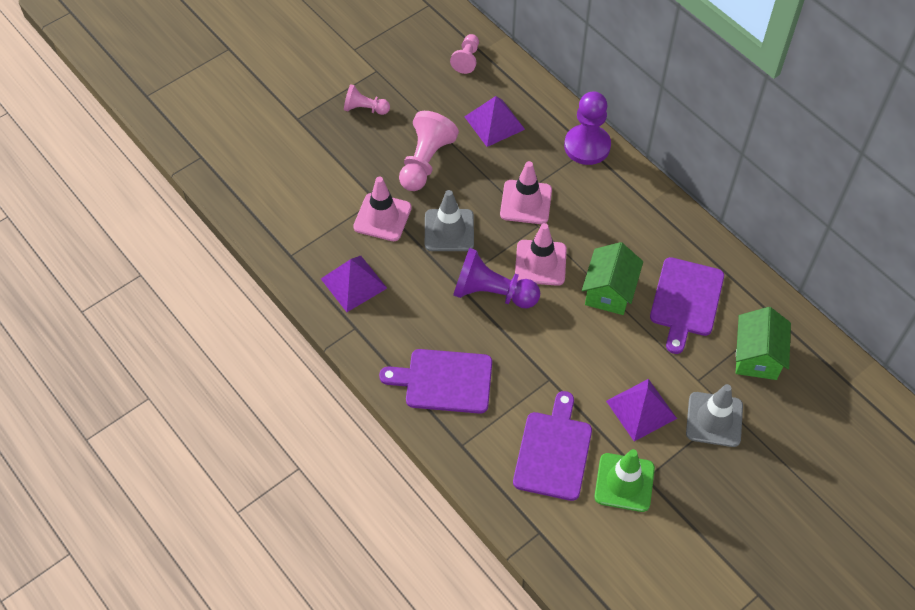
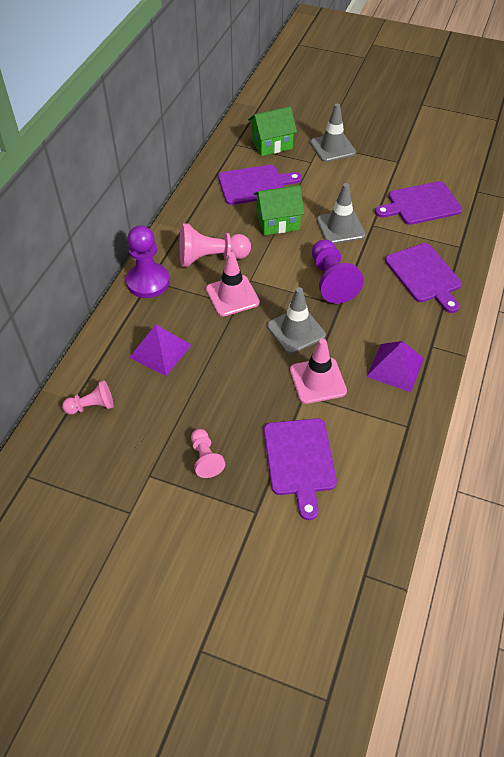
camera: 120 degrees left, 5 degrees down
pink pawn [399,111,459,191] -> pink pawn moved to [180,223,251,267]
pink traffic cone [515,223,567,286] -> none
green traffic cone [594,449,655,512] -> none
purple pyramid [606,379,677,441] -> none
none -> purple cutting board [264,418,337,520]
none -> grey traffic cone [317,183,365,244]

